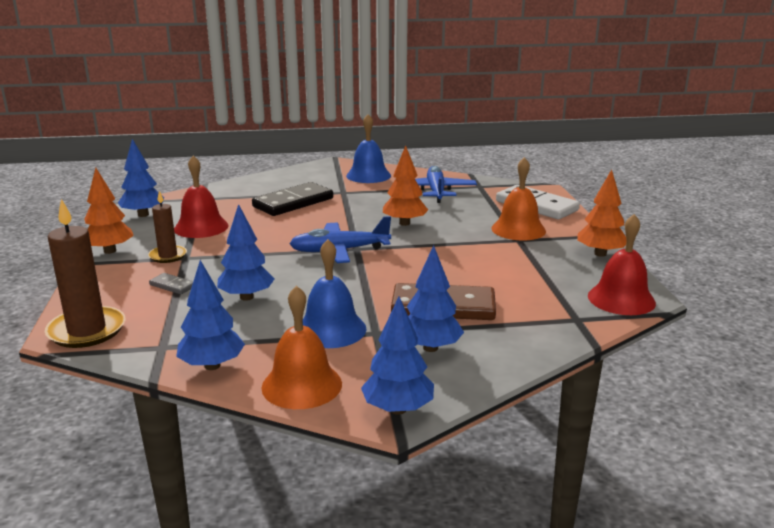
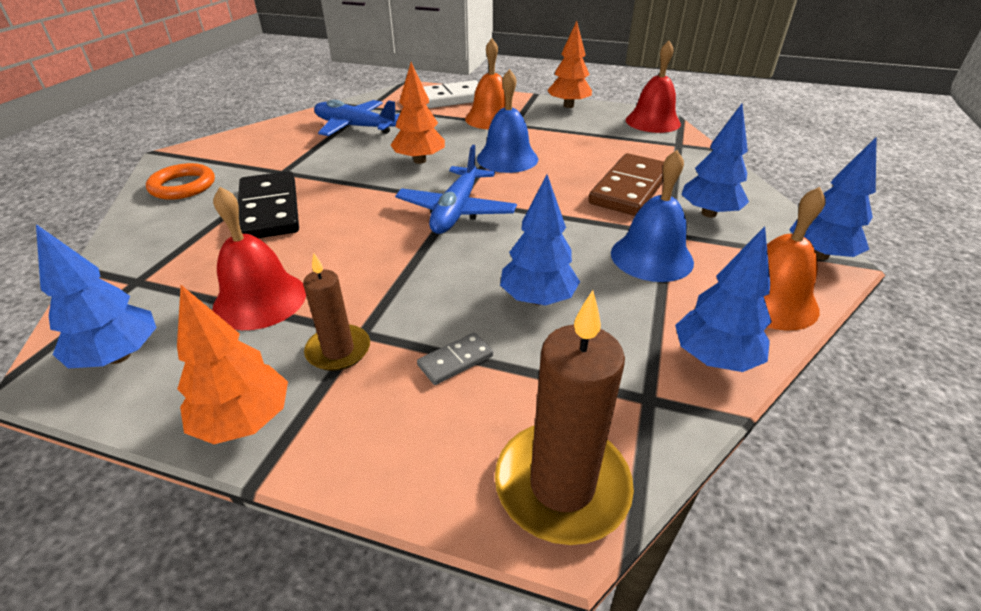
camera: 65 degrees left, 15 degrees up
blue bell [346,114,391,183] -> blue bell moved to [477,69,538,173]
none -> orange ring [146,163,215,200]

